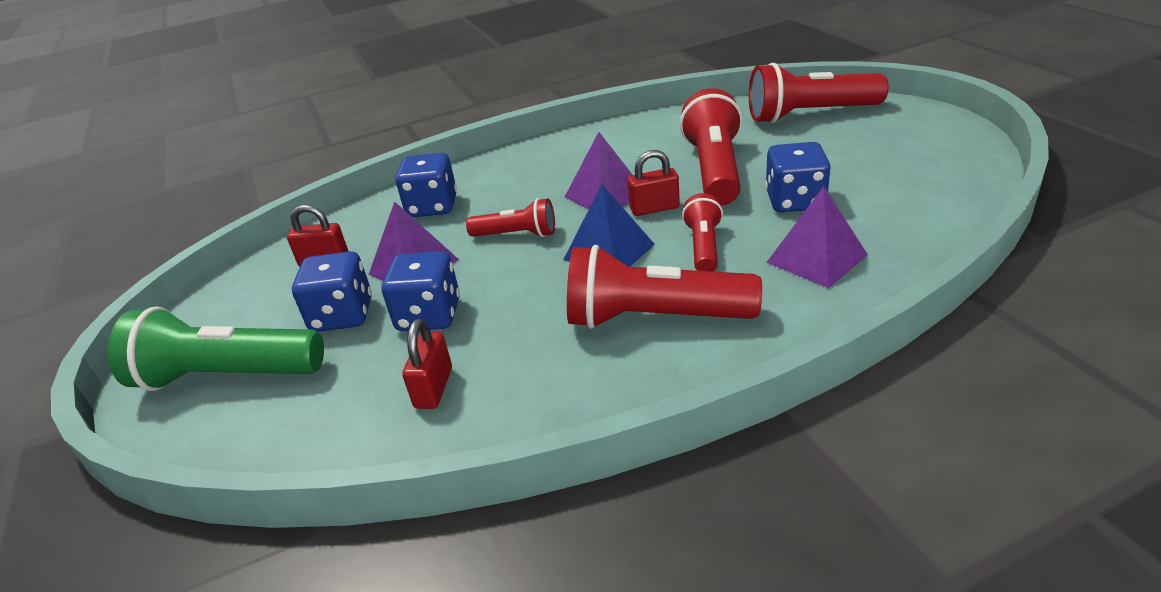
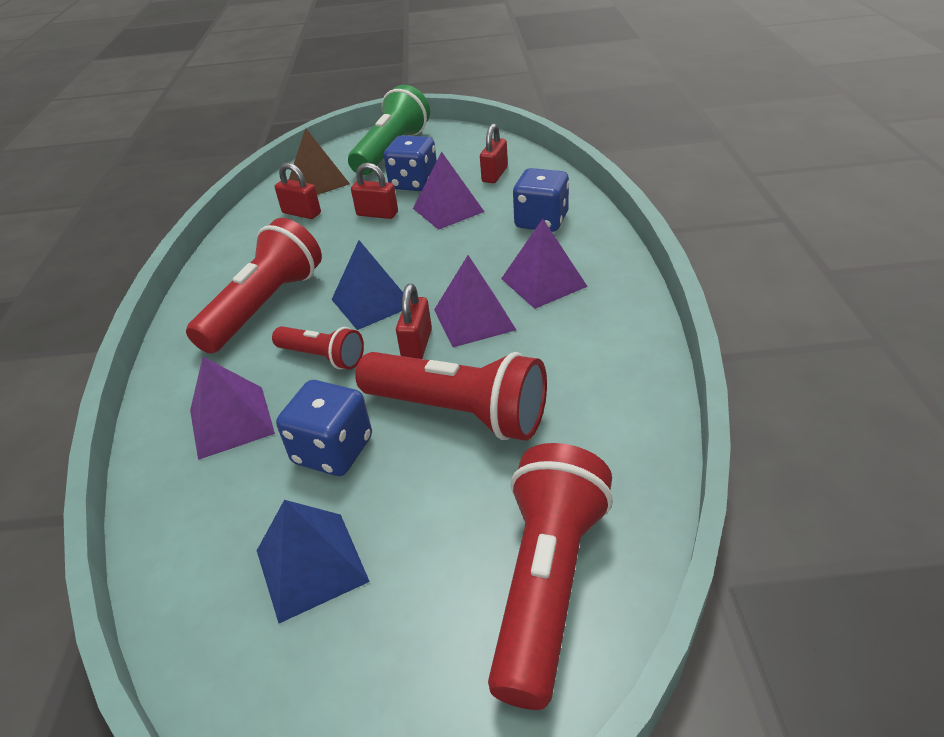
camera: 110 degrees right, 5 degrees up
blue dice [382,251,460,331] -> red padlock [351,163,398,219]
red flashlight [466,198,555,237] -> none
none -> blue pyramid [257,500,370,623]
none -> brown pyramid [289,128,350,195]
none -> purple pyramid [501,219,588,309]

